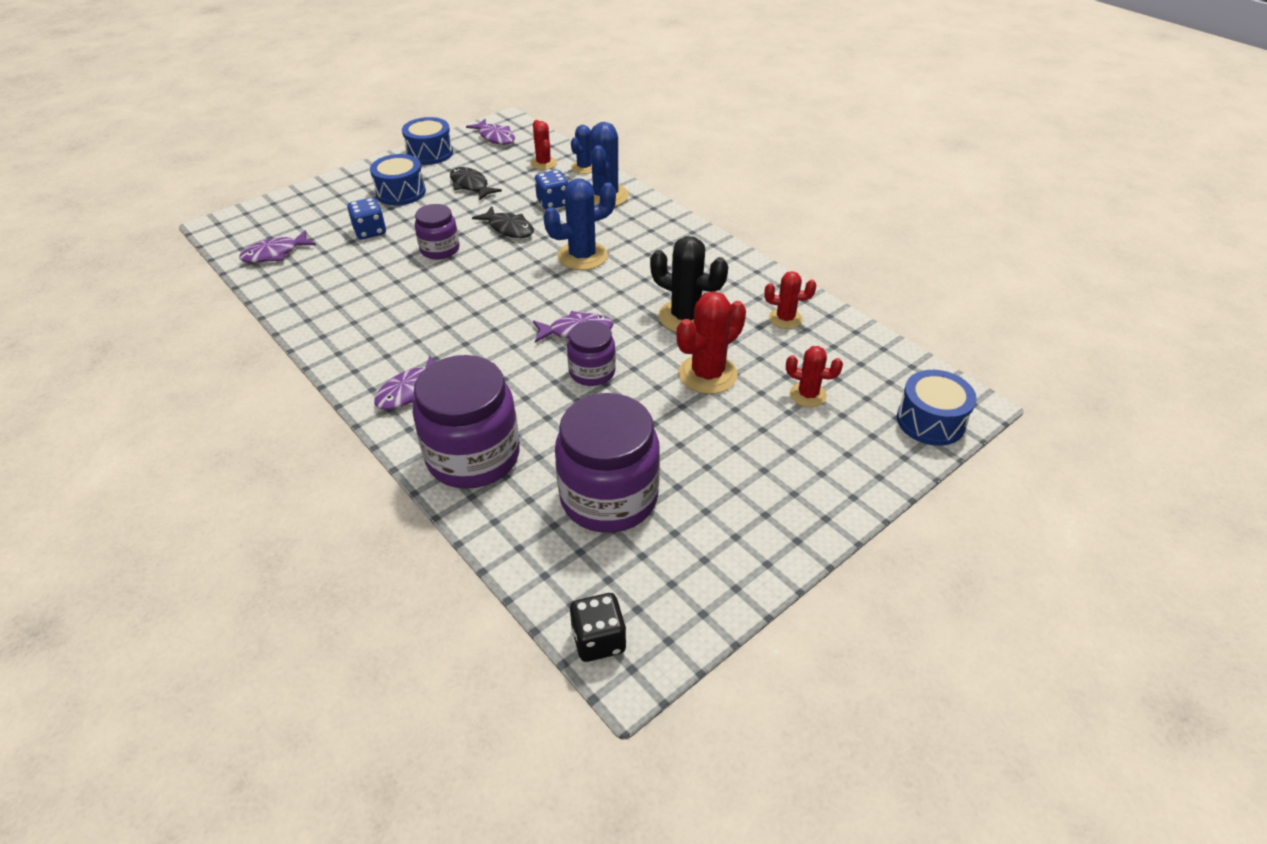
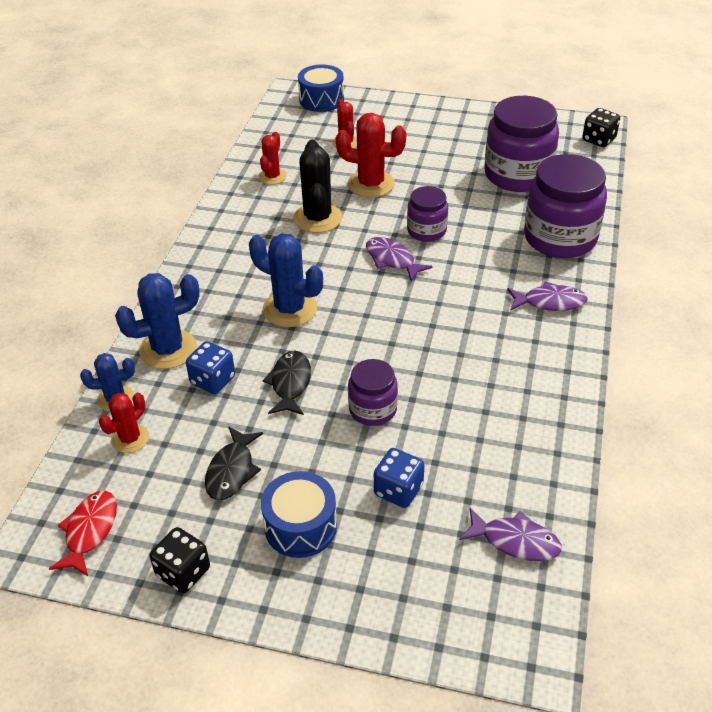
camera: 125 degrees left, 0 degrees up
blue drum [402,117,453,165] -> black dice [150,527,210,593]
purple fish [466,119,515,145] -> red fish [49,491,117,576]
red cactus [764,271,816,329] -> red cactus turned 45 degrees clockwise [259,132,287,185]

